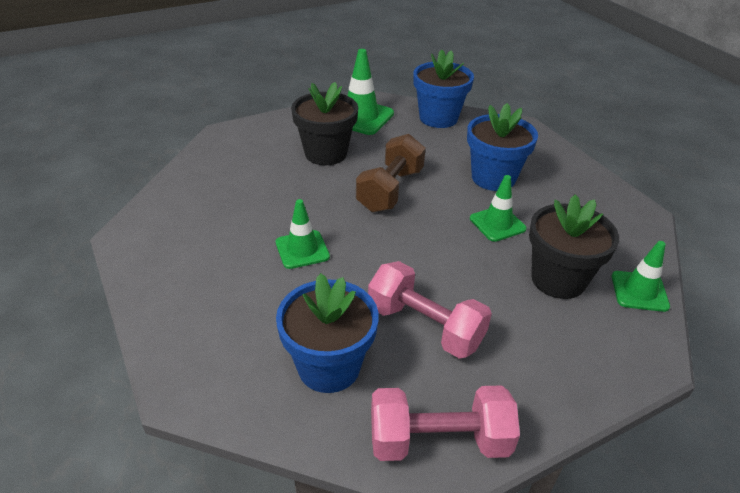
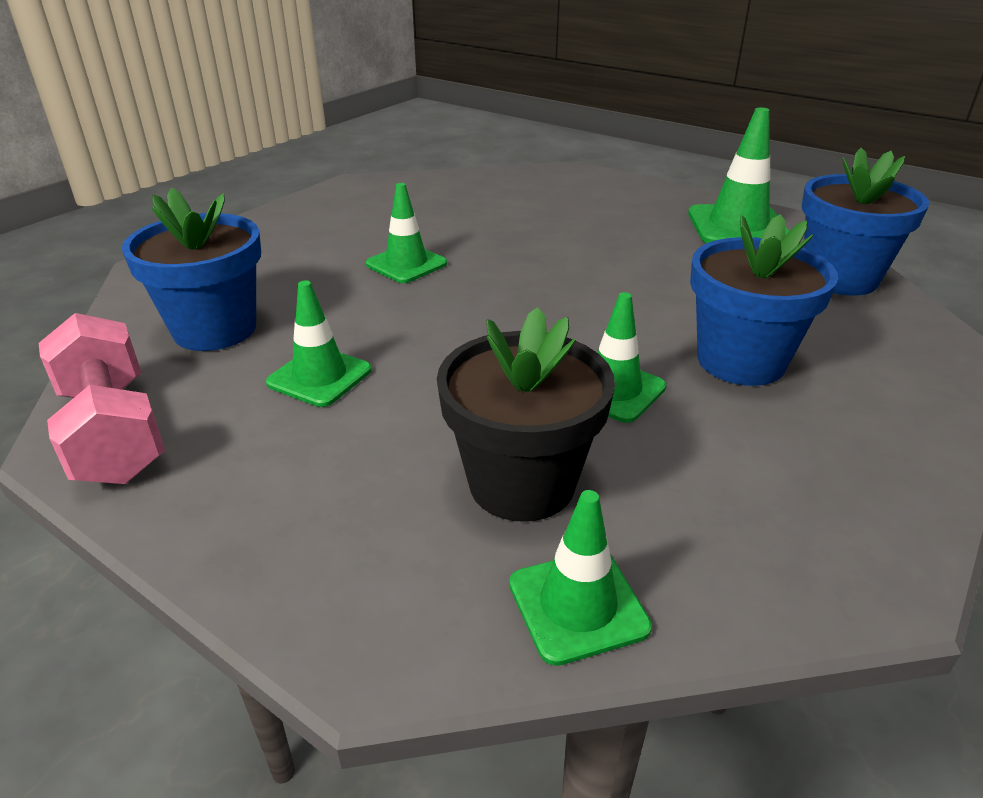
camera: 65 degrees right, 5 degrees down
black flower pot [291,82,358,165] -> none
brown dumbbell [356,134,426,212] -> none
pink dumbbell [368,261,492,359] -> green traffic cone [266,280,372,407]

